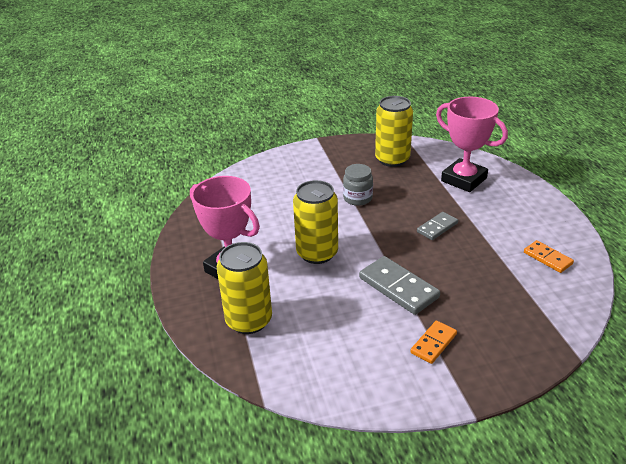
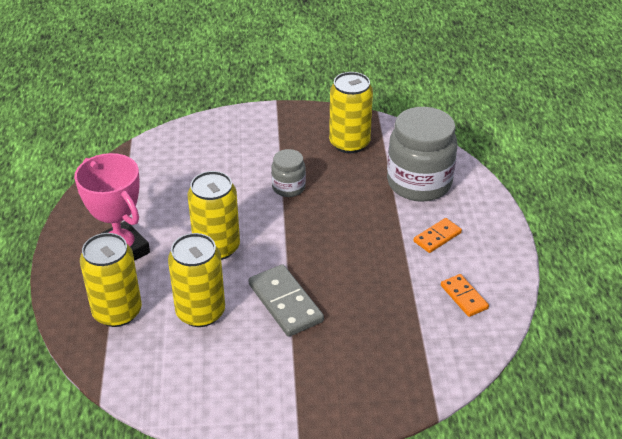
camera: 10 degrees right, 5 degrees up
orange domino [410,321,457,364] -> orange domino moved to [413,218,462,253]
grey domino [417,212,458,240] -> none
pink trophy [436,97,508,192] -> grey jar [387,107,457,202]
none -> yellow can [168,233,225,327]

